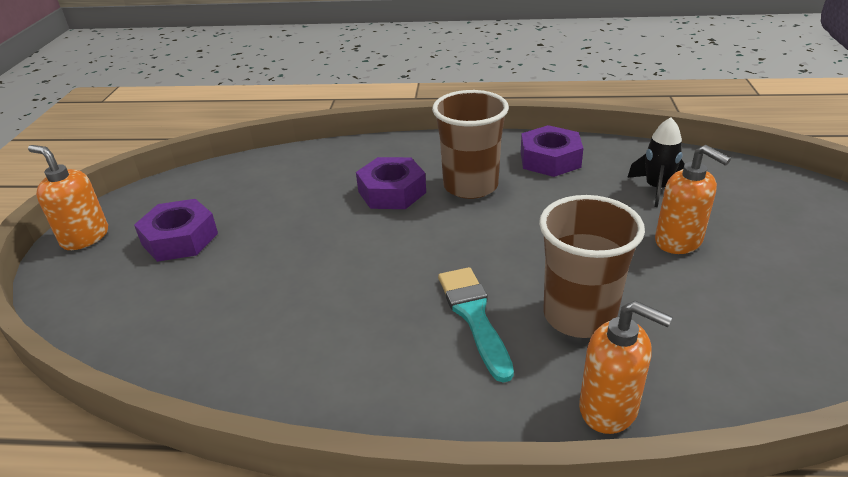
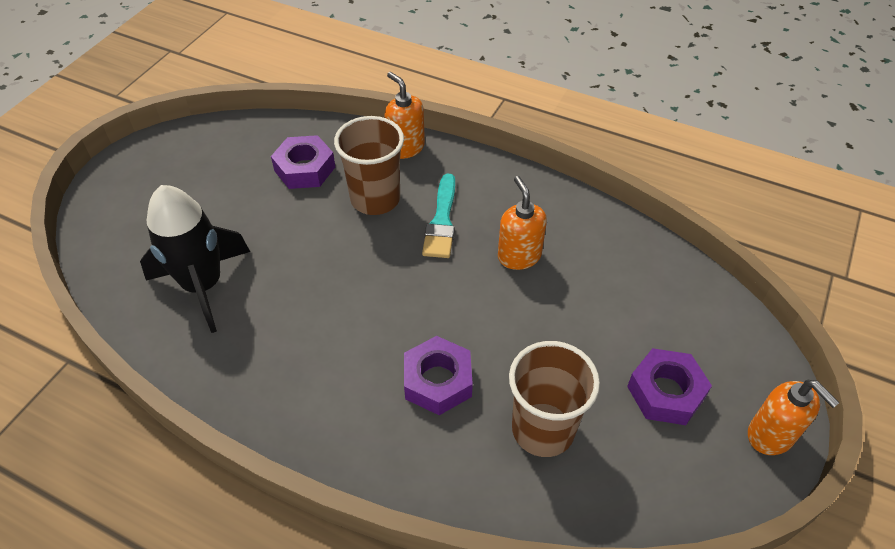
camera: 160 degrees left, 15 degrees up
brown cup [432,90,509,199] -> brown cup moved to [509,341,600,457]
purple nut [521,125,583,177] -> purple nut moved to [271,135,335,189]
black rocket [627,117,685,207] -> black rocket [140,185,250,333], size x1.84
orange soap dispenser [655,145,731,254] -> orange soap dispenser moved to [498,176,547,270]

